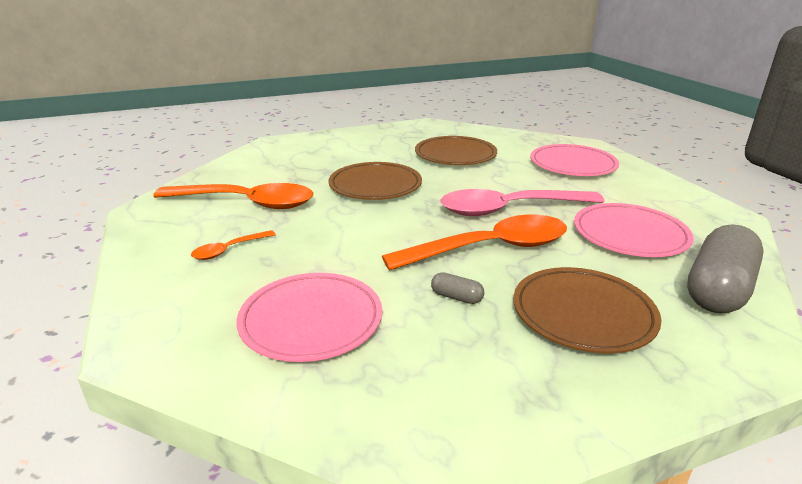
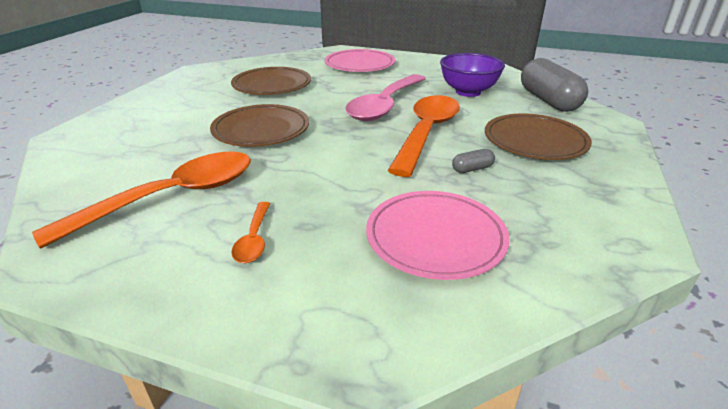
camera: 50 degrees left, 5 degrees up
pink plate [574,203,694,257] -> purple bowl [440,53,505,97]

